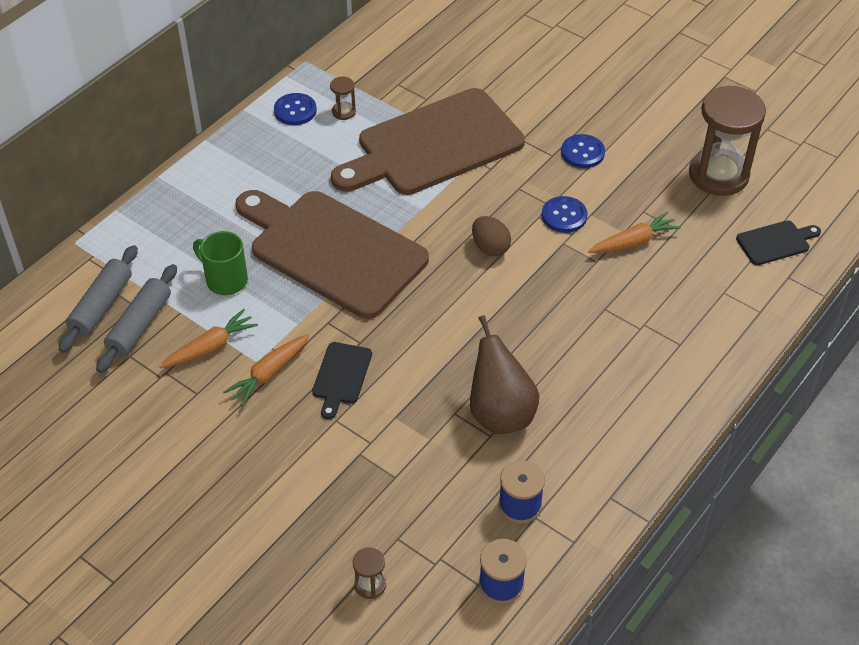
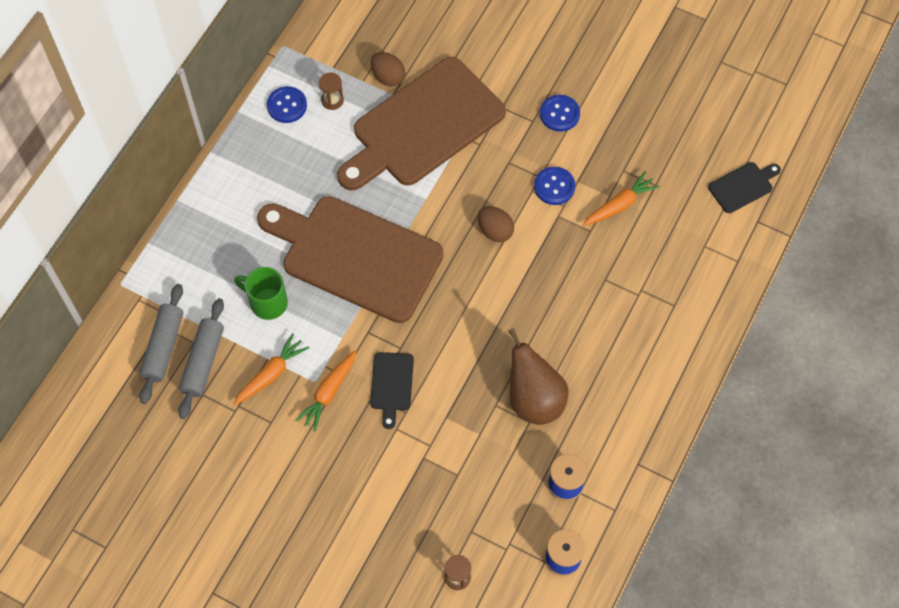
camera: 10 degrees left, 15 degrees up
brown hourglass [689,86,766,196] -> none
none -> brown egg [371,52,405,87]

